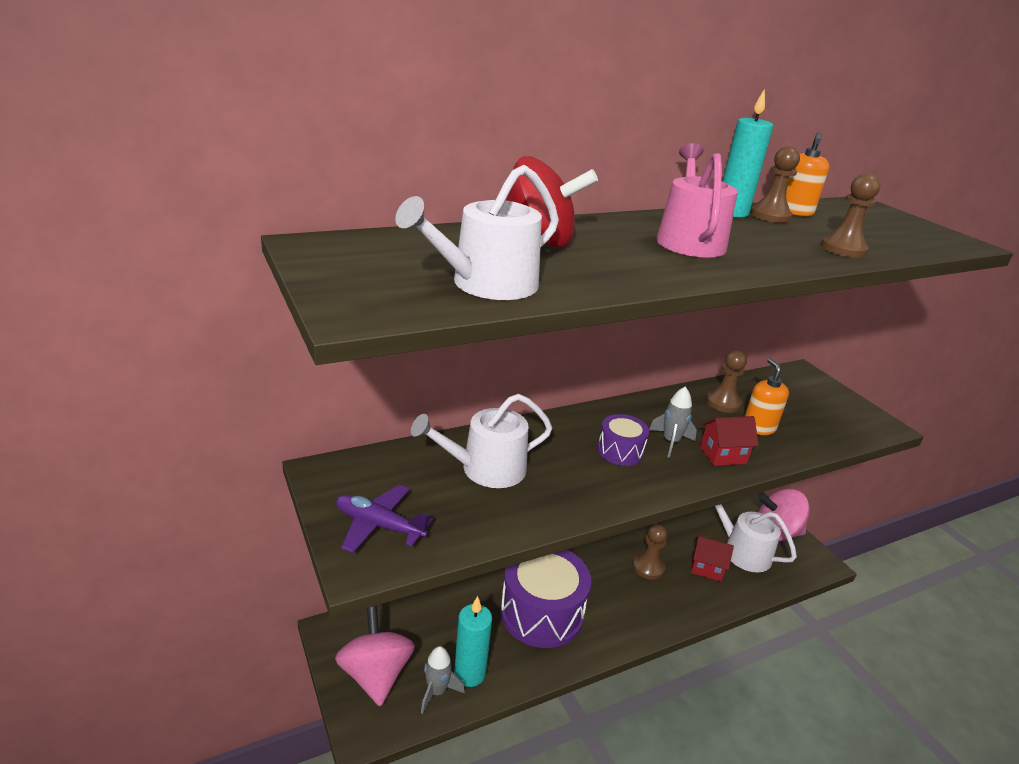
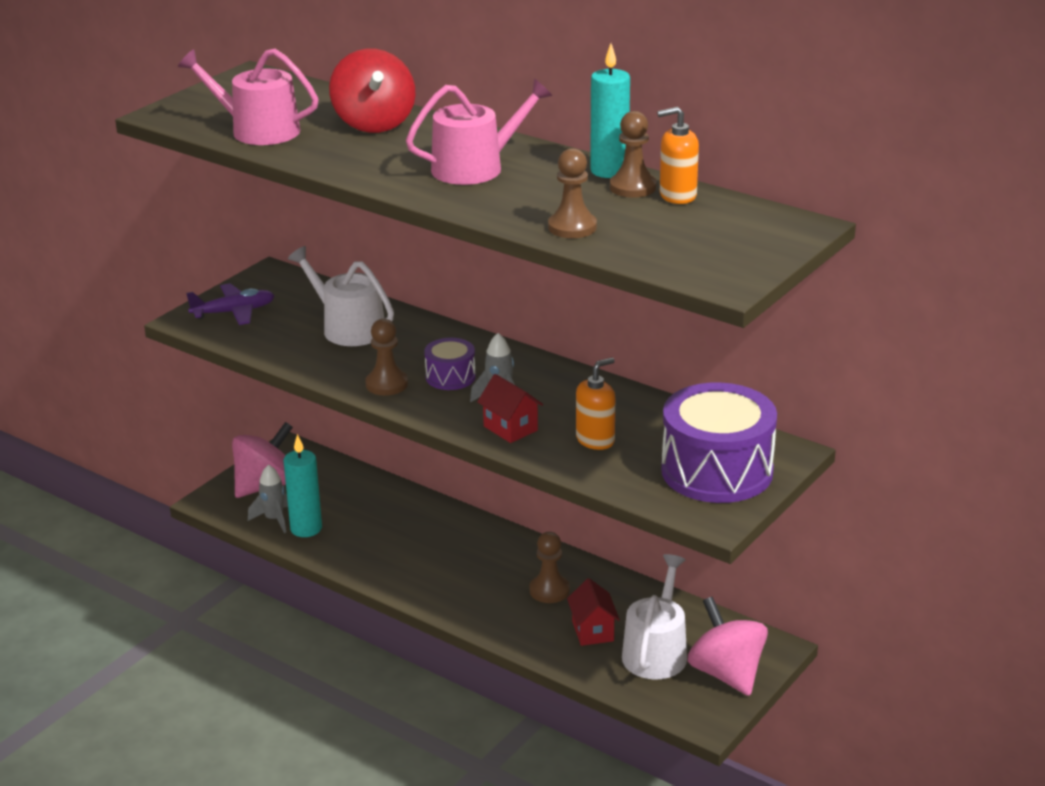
camera: 65 degrees right, 0 degrees up
purple plane [336,485,433,553] -> purple plane turned 75 degrees clockwise [186,283,275,325]
white watering can [395,165,559,300] -> pink watering can [178,49,319,145]
purple drum [500,550,591,648] -> purple drum moved to [661,382,777,503]
brown pawn [706,350,747,413] -> brown pawn moved to [365,319,408,396]

